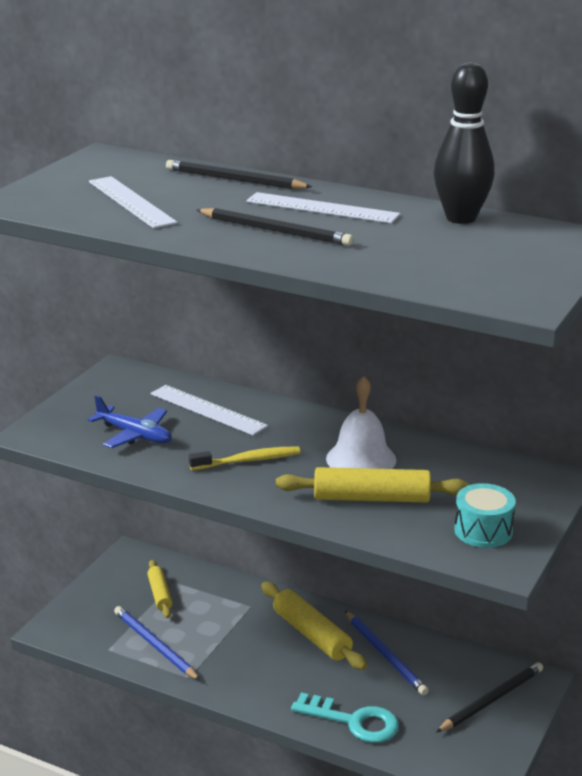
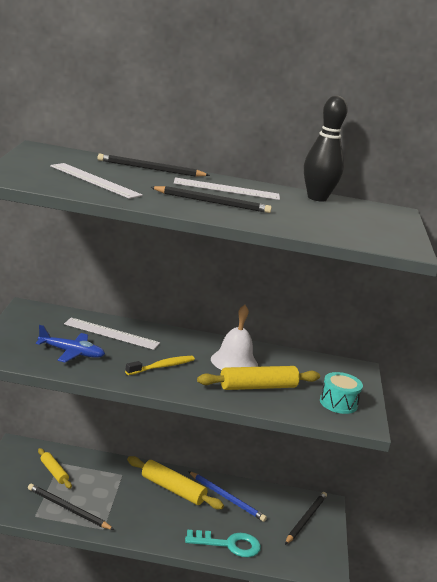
camera: 25 degrees left, 5 degrees down
blue pencil [114,606,201,681] -> black pencil [28,484,114,530]

